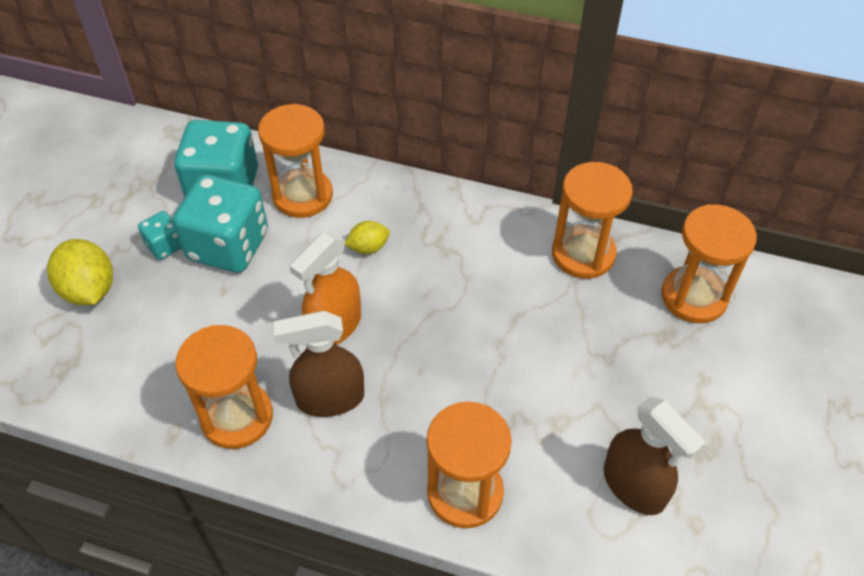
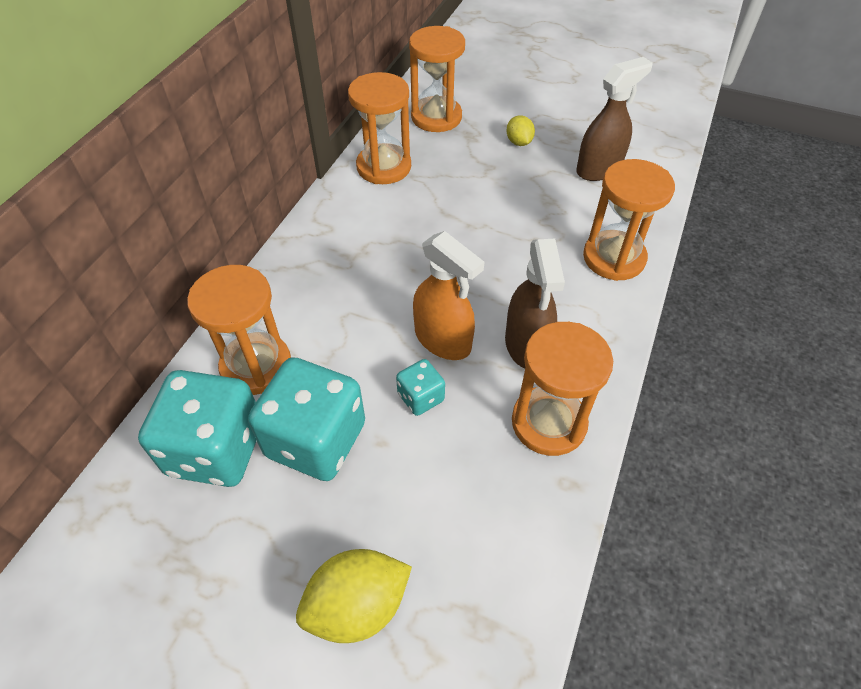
camera: 85 degrees left, 0 degrees up
turquoise dice [138,211,182,260] -> turquoise dice moved to [396,359,445,416]
yellow lemon [345,221,390,254] -> yellow lemon moved to [507,115,535,146]

